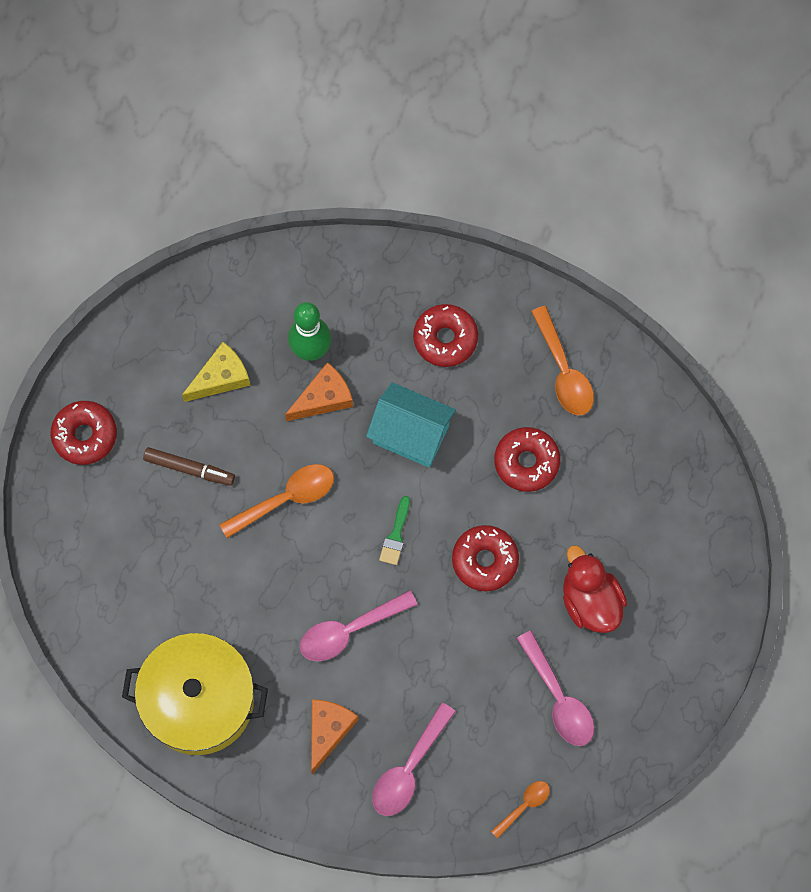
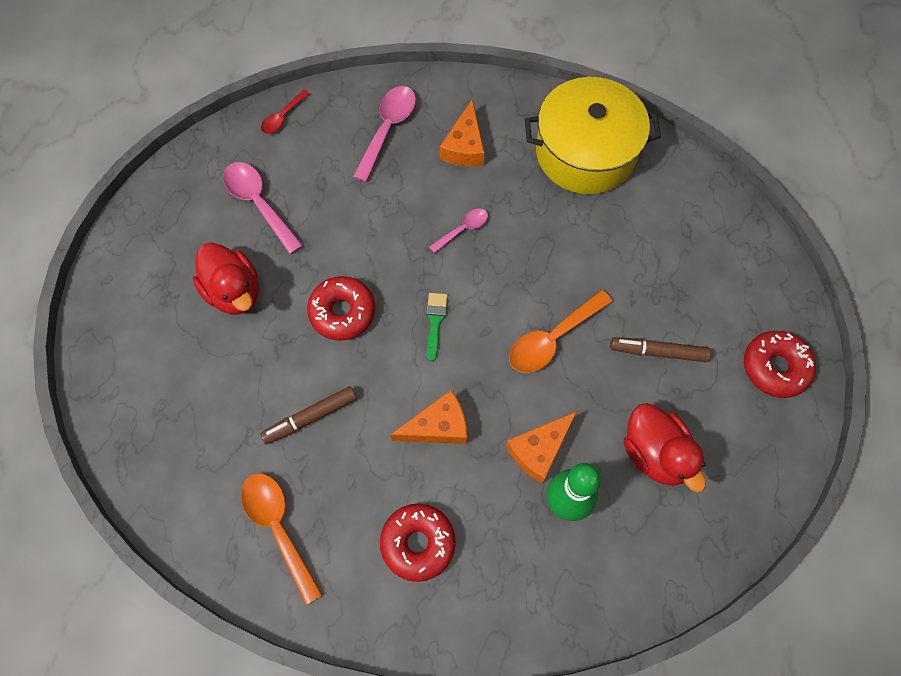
camera: 170 degrees right, 5 degrees down
yellow cheese [182,342,250,402] -> red duck [624,403,706,492]
pink spoon [300,590,418,661] -> pink spoon [429,209,488,253], size x0.57
turquoise house [366,382,456,468] -> orange cheese [390,390,467,444]
orange spoon [491,781,550,839] -> red spoon [261,90,310,134]
red donut [494,427,560,492] -> brown marker [260,386,357,444]

